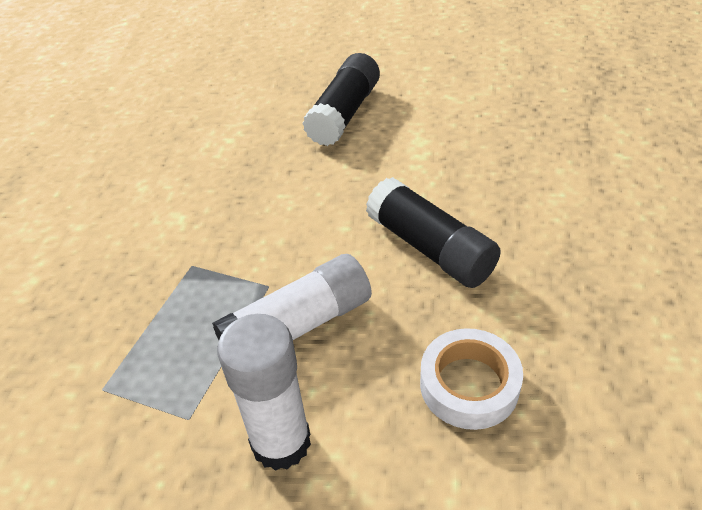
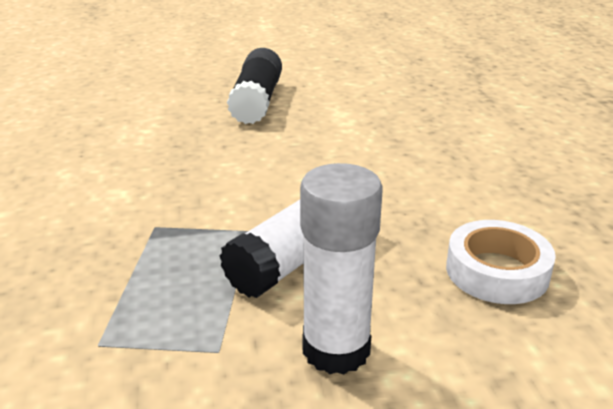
camera: 20 degrees left, 15 degrees down
black glue stick [366,177,501,288] -> none

